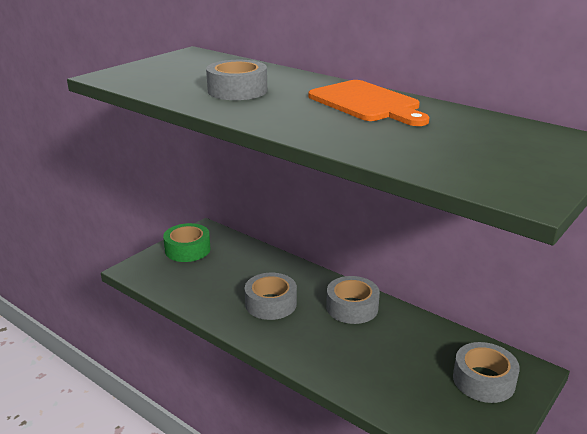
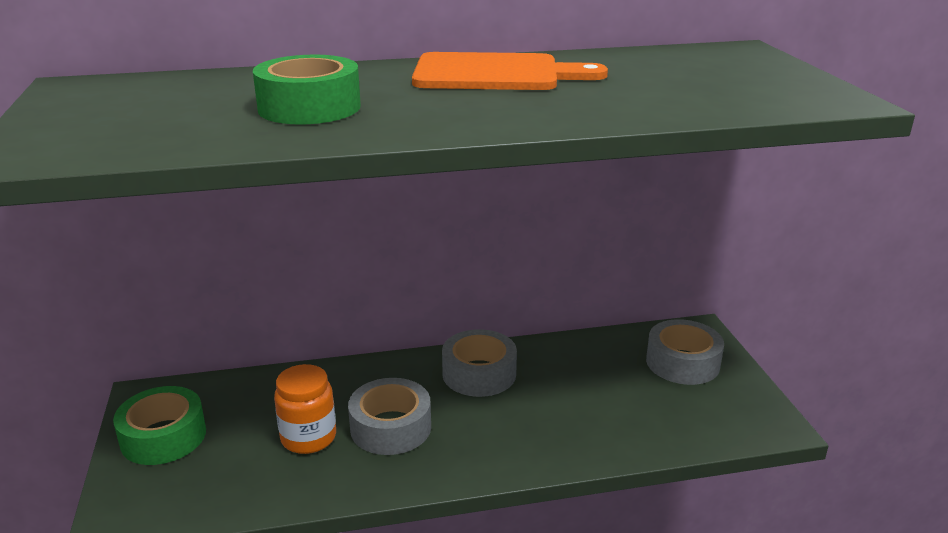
camera: 50 degrees left, 0 degrees up
grey tape [206,60,267,100] -> green tape [253,55,361,125]
none -> orange jar [274,364,336,454]

